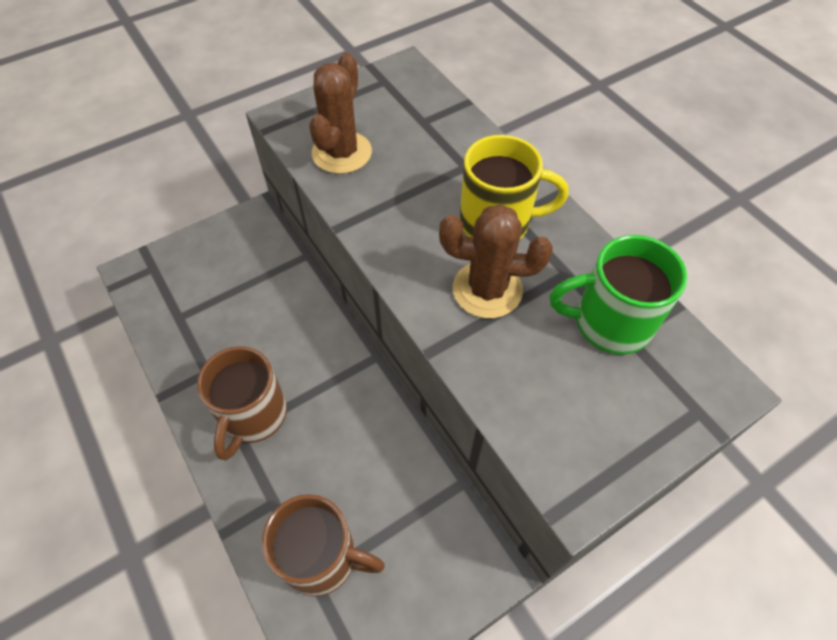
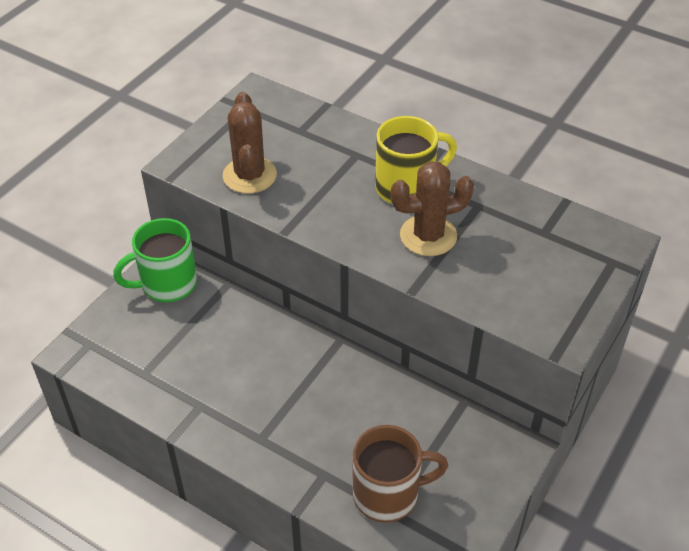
camera: 25 degrees left, 10 degrees down
brown mug [197,346,287,461] -> none
green mug [550,235,687,355] -> green mug moved to [113,218,197,302]

